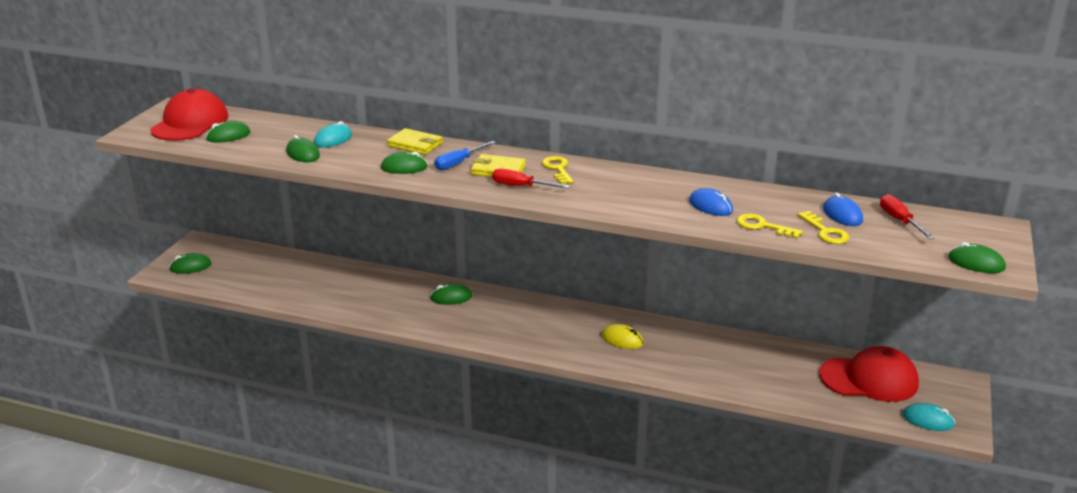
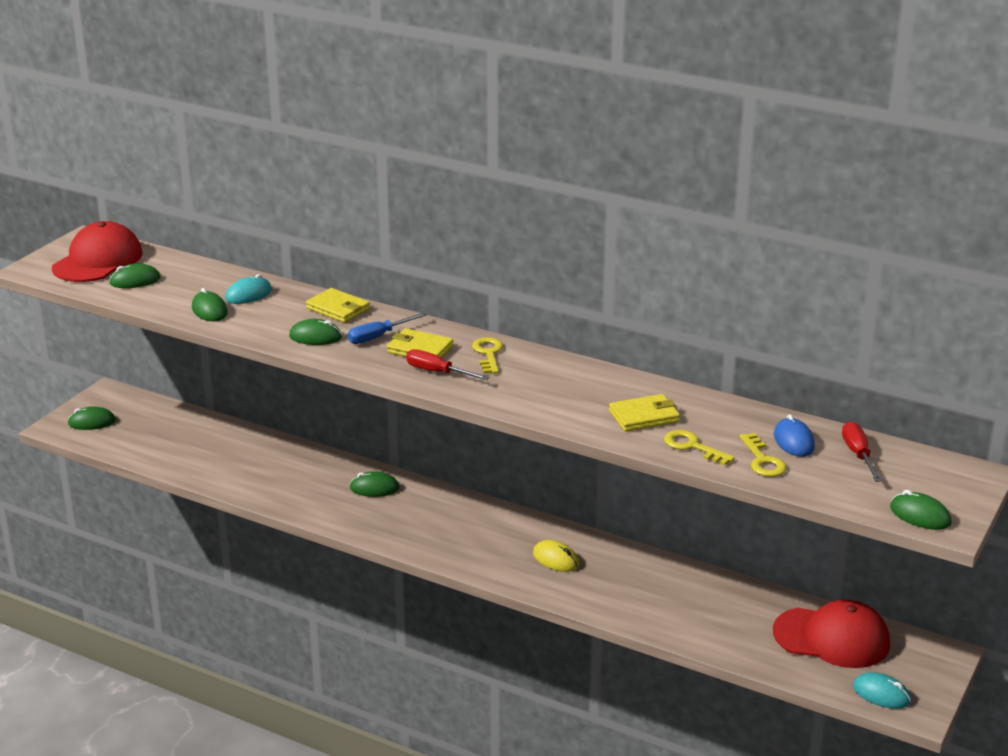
camera: 10 degrees right, 0 degrees up
blue mouse [689,188,733,216] -> yellow wallet [609,394,680,431]

